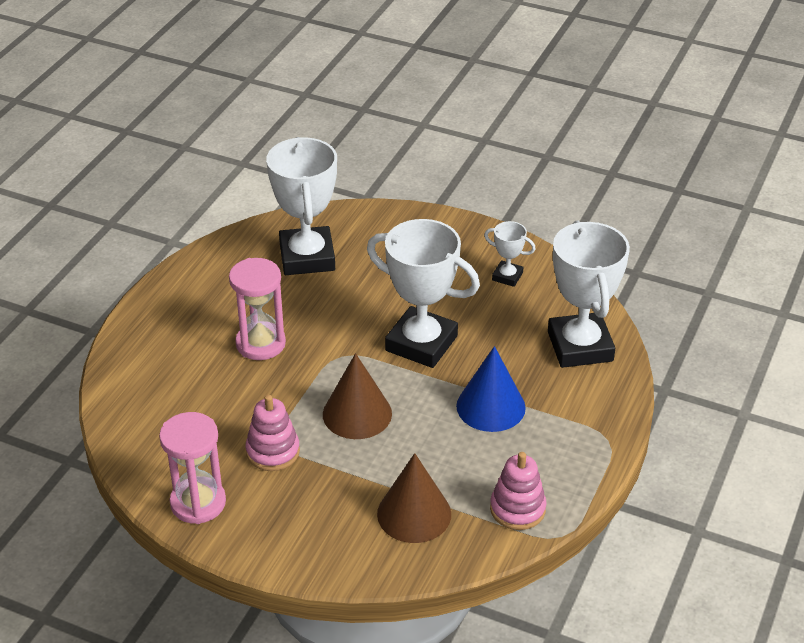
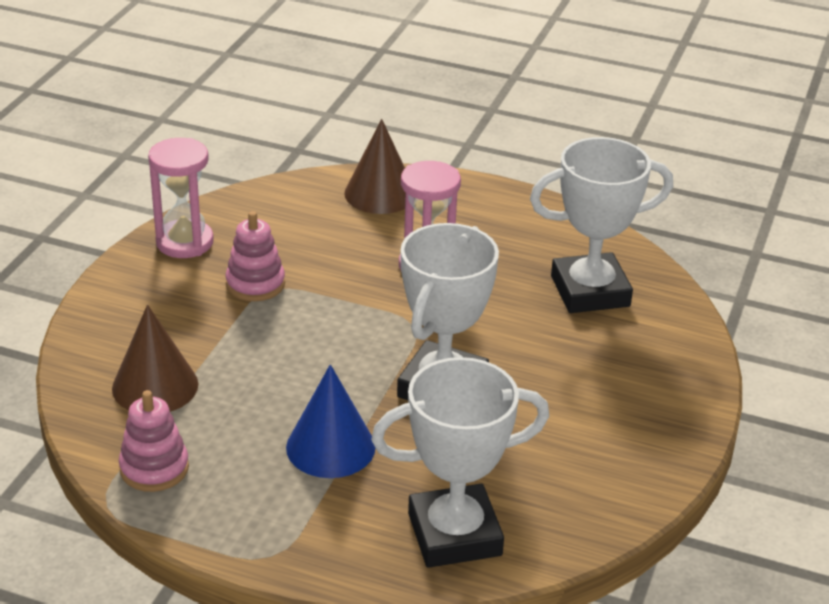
camera: 85 degrees right, 5 degrees down
brown cone [323,353,392,439] -> brown cone moved to [344,119,406,214]
white trophy [484,221,535,287] -> none

